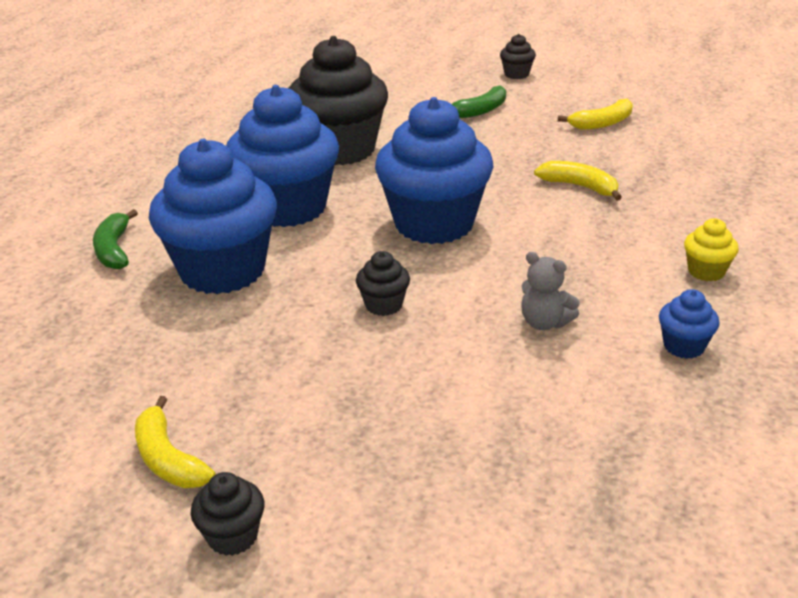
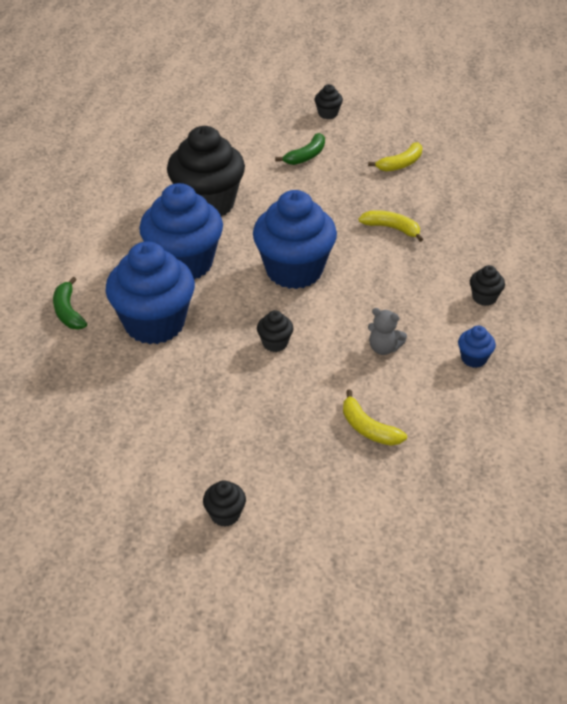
camera: 10 degrees left, 10 degrees up
yellow banana [135,396,215,488] -> yellow banana moved to [343,390,407,446]
yellow cupcake [684,218,739,281] -> black cupcake [470,265,505,306]

